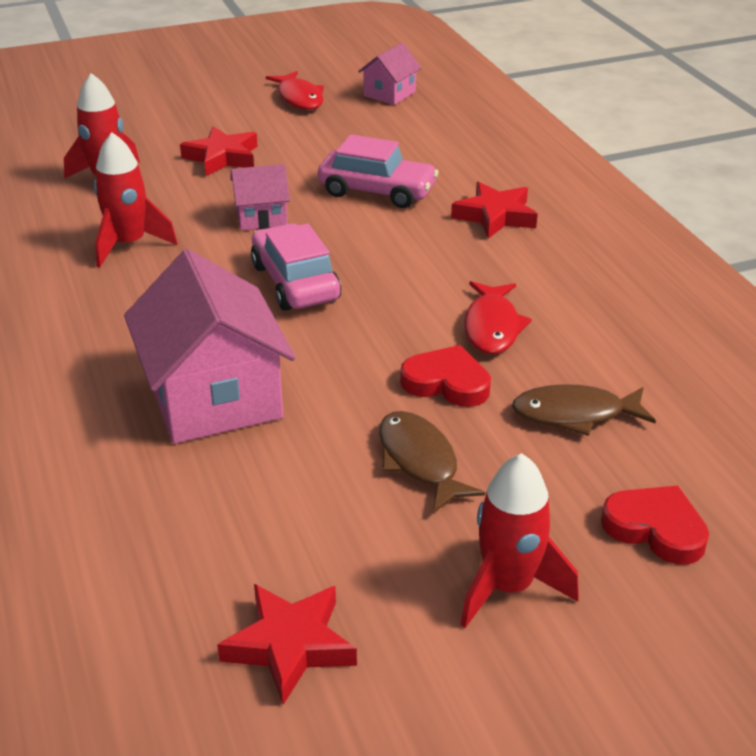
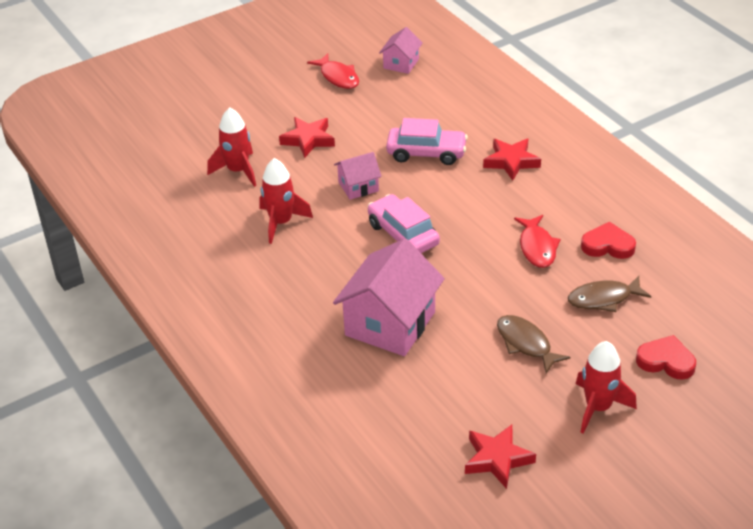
camera: 10 degrees left, 5 degrees up
pink house [124,249,296,444] -> pink house turned 60 degrees clockwise [333,238,445,356]
red heart [400,345,491,407] -> red heart moved to [581,222,636,259]

